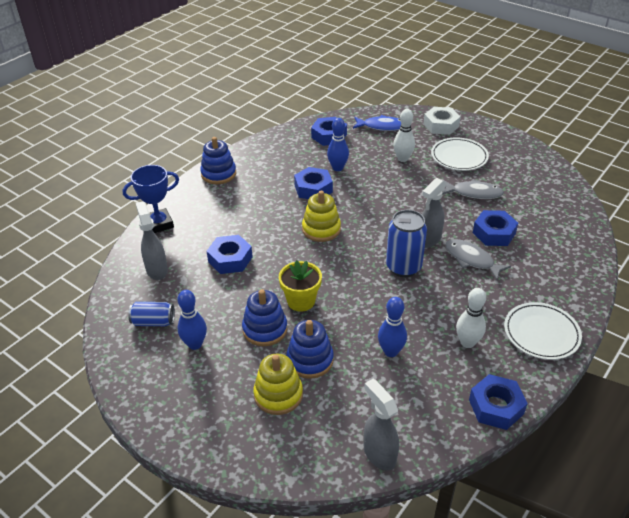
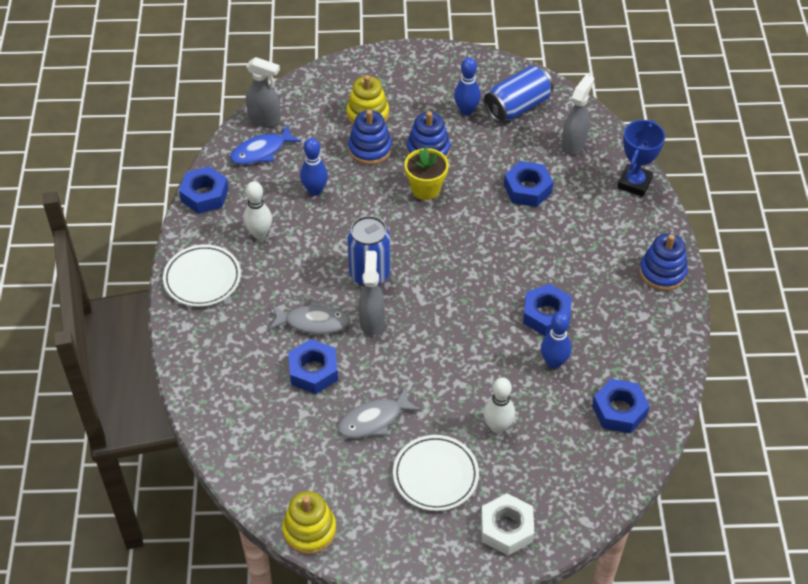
camera: 140 degrees right, 10 degrees up
blue can [128,302,175,326] -> blue can [484,66,553,122], size x1.62
grey spray bottle [136,201,168,280] -> grey spray bottle turned 90 degrees counterclockwise [561,74,594,155]
yellow stacking toy [302,191,341,242] -> yellow stacking toy moved to [282,491,336,554]
blue fish [353,115,401,131] -> blue fish moved to [230,125,301,165]

